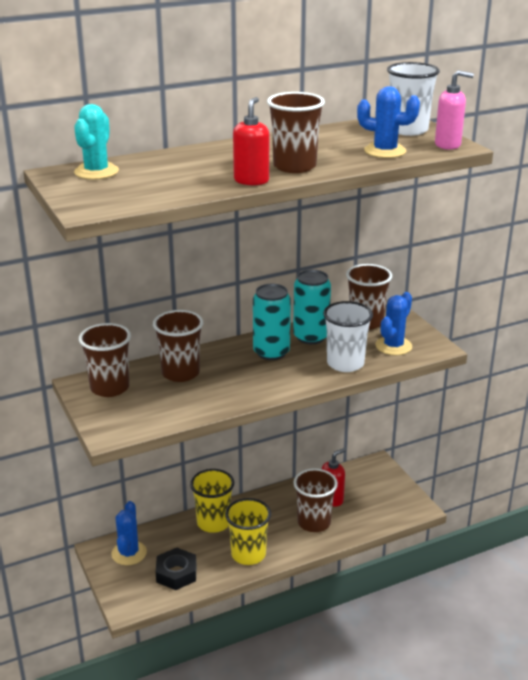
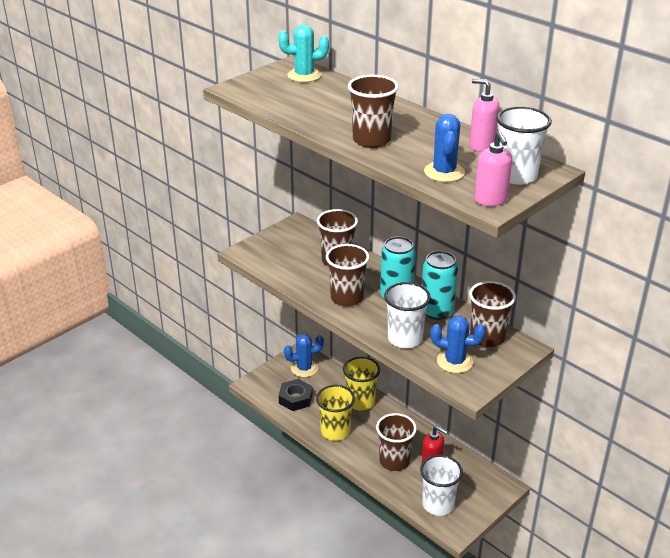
camera: 70 degrees right, 5 degrees up
brown cup [79,323,131,397] -> brown cup moved to [326,244,369,307]
red soap dispenser [233,97,269,185] -> none
none -> white cup [420,455,463,516]
none -> pink soap dispenser [470,79,499,152]

